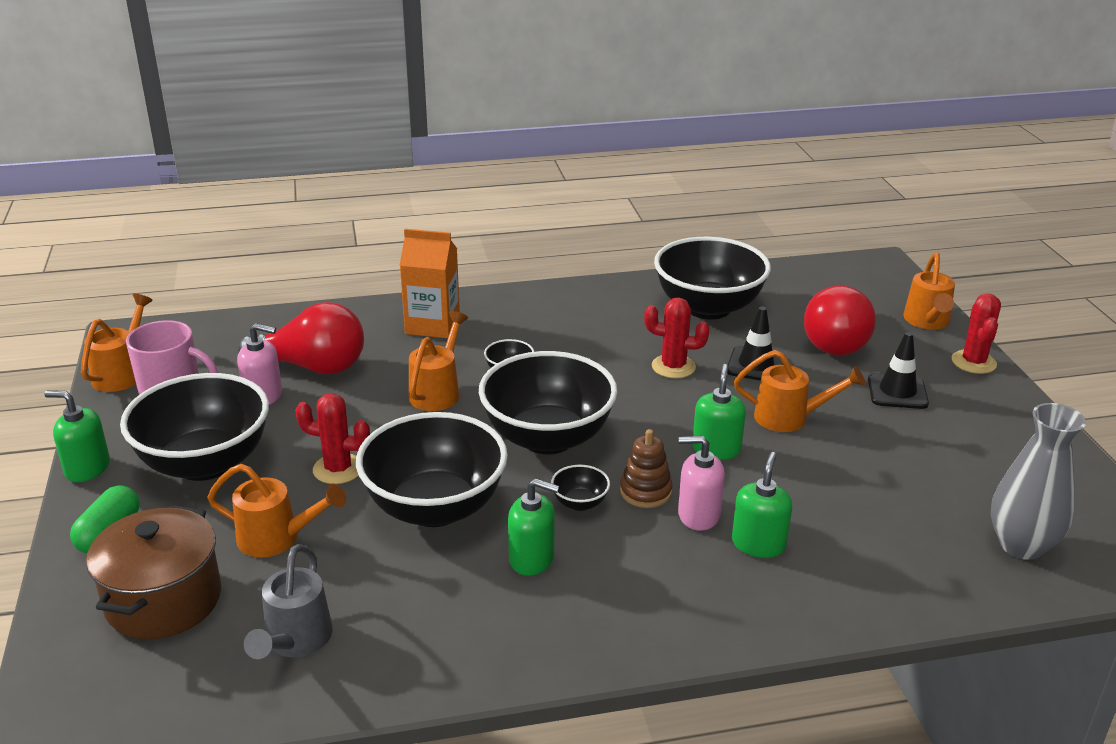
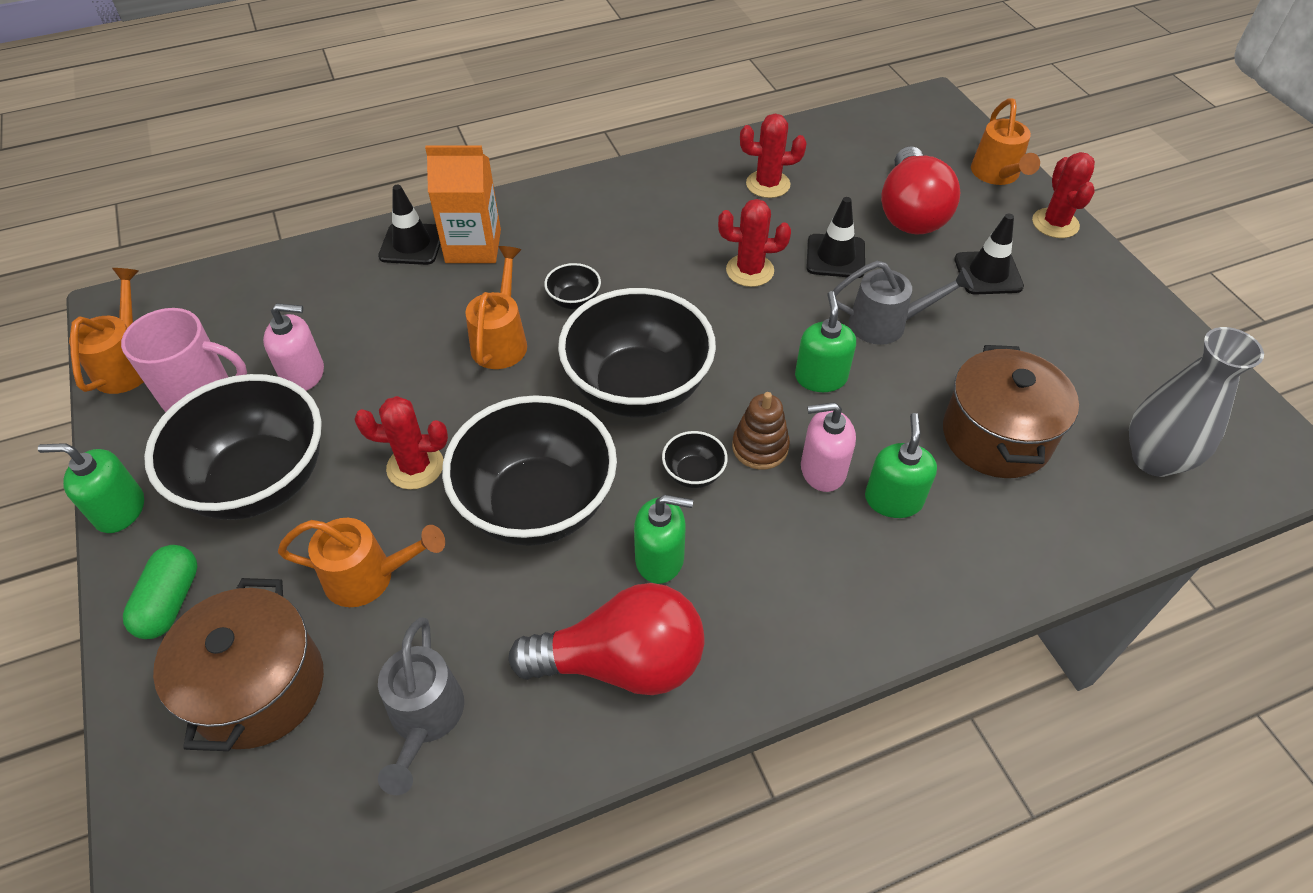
camera: 10 degrees left, 20 degrees up
red light bulb [238,302,364,375] -> red light bulb moved to [508,583,705,695]
black bowl [654,237,771,320] -> red cactus [740,114,807,198]
orange watering can [734,350,866,432] -> grey watering can [833,261,974,345]
none -> black traffic cone [378,185,441,265]
none -> brown pot [943,345,1079,478]

